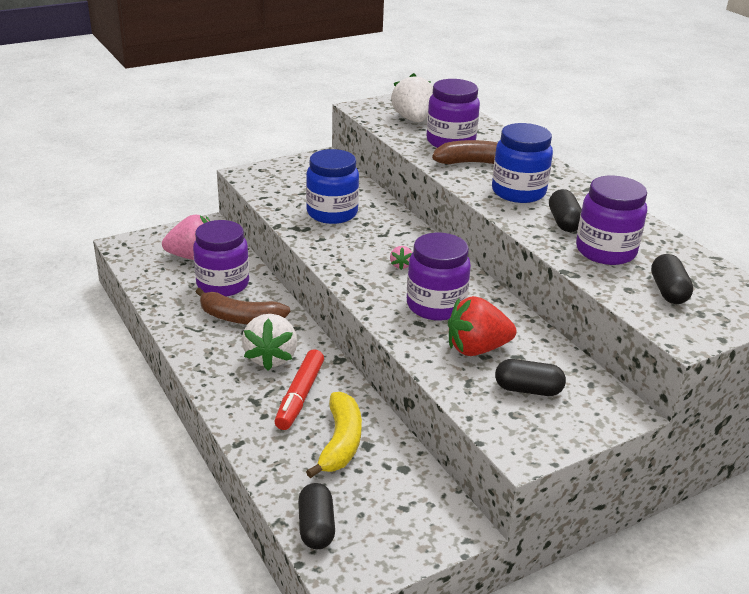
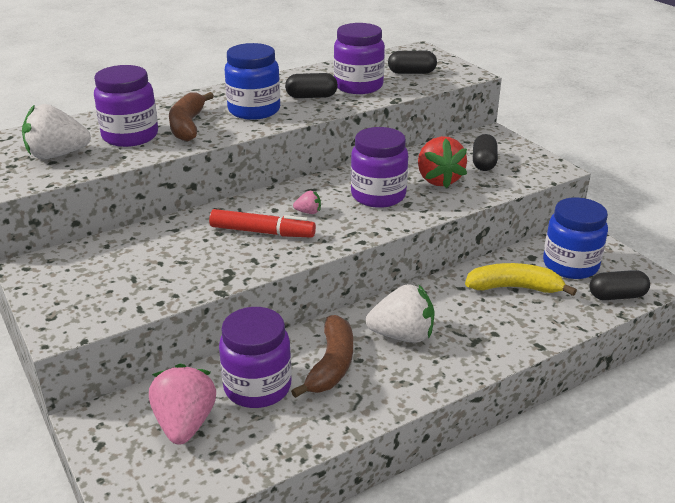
camera: 90 degrees left, 0 degrees up
red marker [274,349,324,430] -> red marker moved to [209,209,316,238]
blue jar [306,149,359,224] -> blue jar moved to [543,197,608,279]

